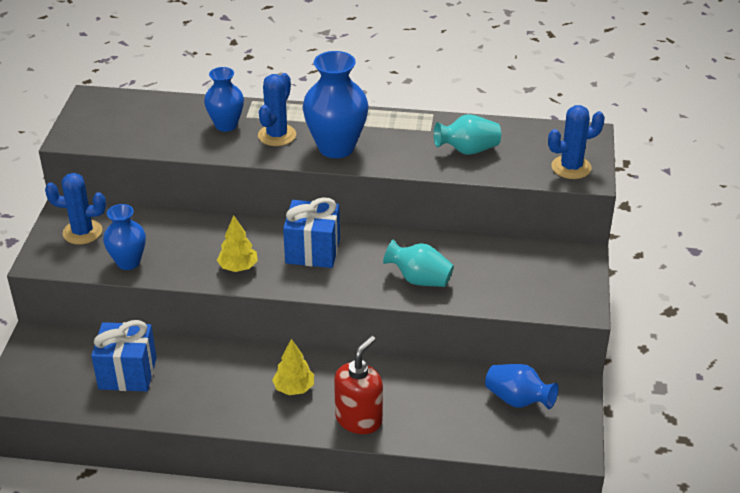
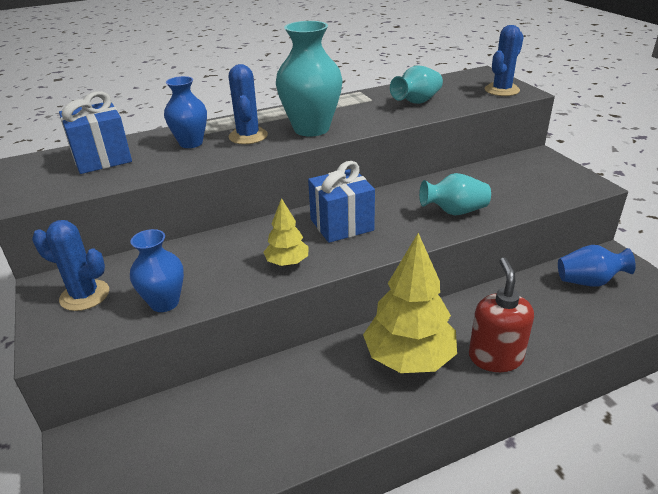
camera: 30 degrees left, 5 degrees down
blue cactus [45,173,106,245] -> blue cactus turned 45 degrees clockwise [32,220,109,311]
blue gift [91,320,157,392] -> blue gift moved to [59,91,132,174]
yellow tree [272,339,314,395] -> yellow tree [363,233,457,373], size x1.96
blue vase [303,51,369,158] -> turquoise vase [276,21,343,136]

